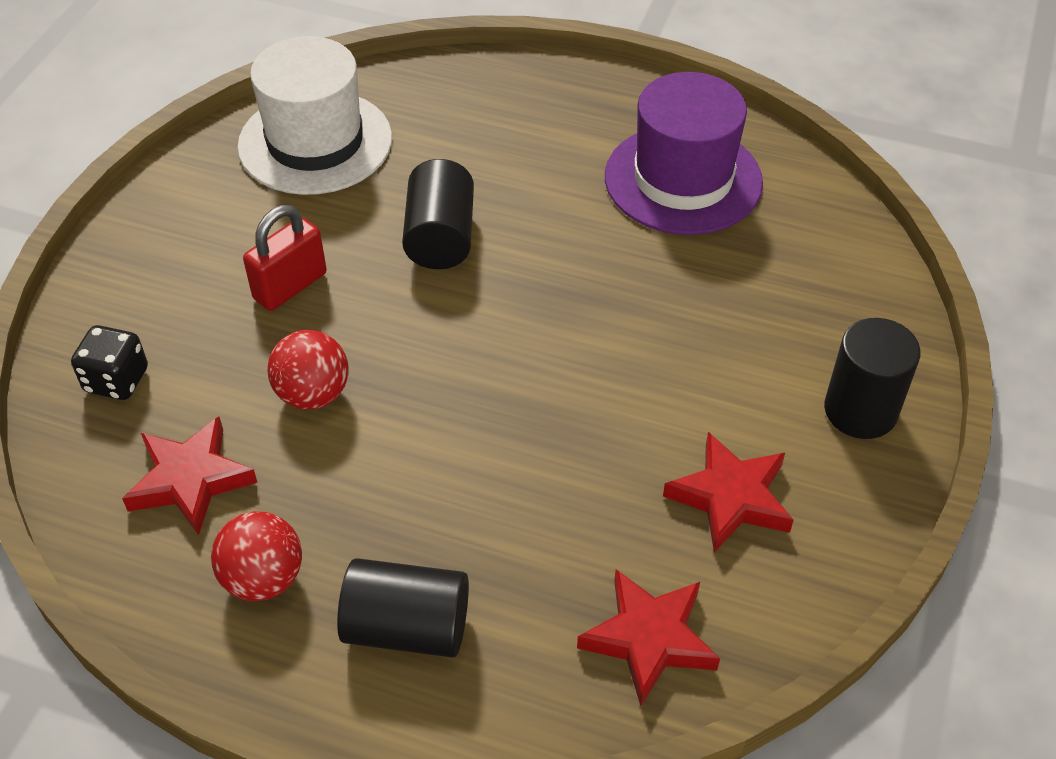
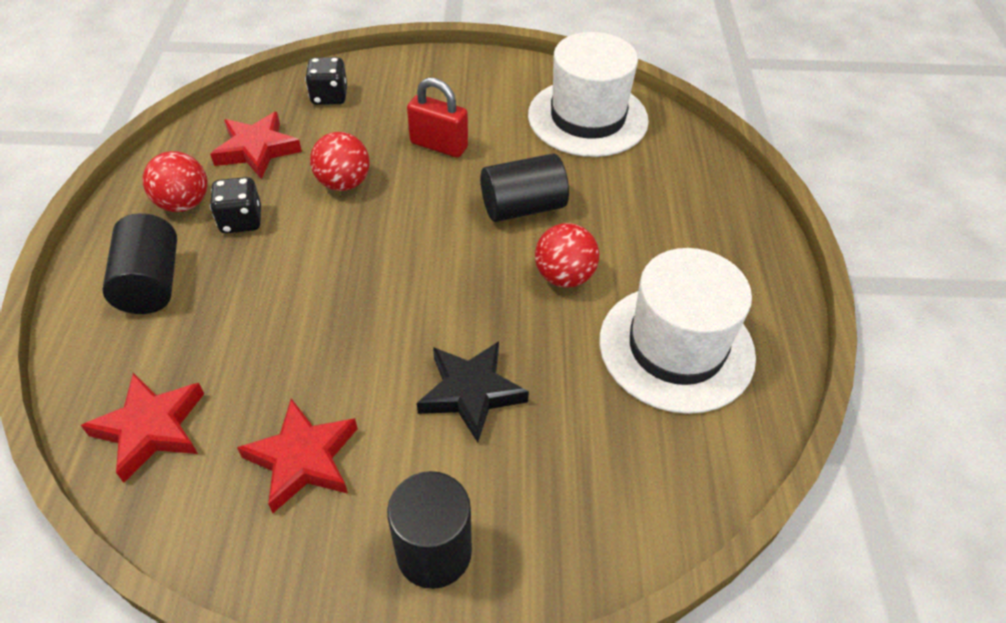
camera: 70 degrees right, 0 degrees up
purple hat [605,72,763,235] -> white hat [599,248,756,414]
none -> black dice [210,177,261,233]
none -> black star [417,341,529,443]
none -> red ball [535,223,599,288]

